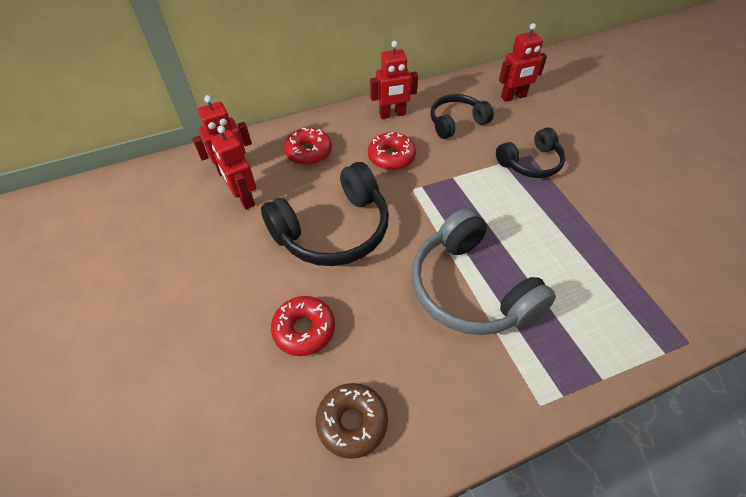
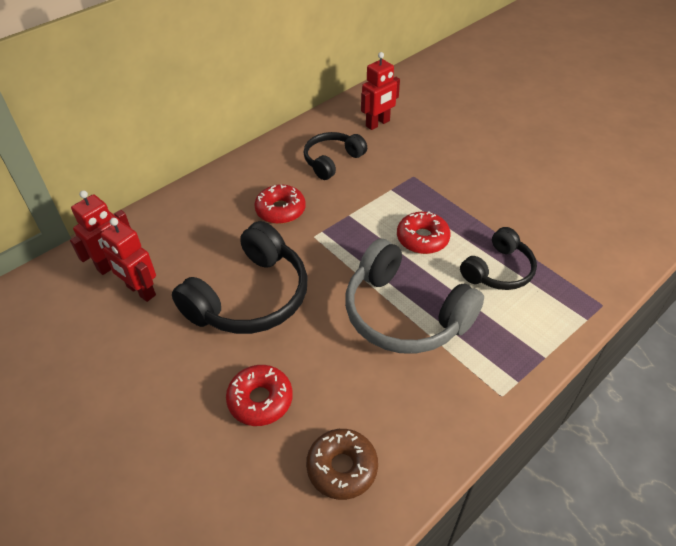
camera: 20 degrees left, 5 degrees down
red donut [284,128,332,165] -> red donut moved to [397,211,451,254]
red robot [370,41,418,119] -> none
black headphones [496,127,566,178] -> black headphones moved to [460,227,537,290]

